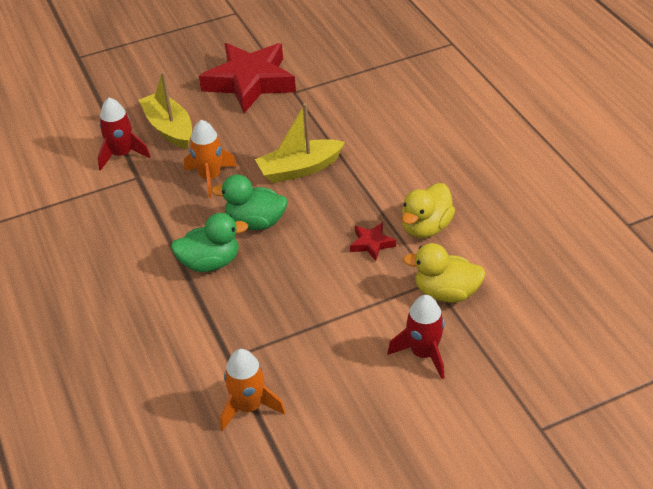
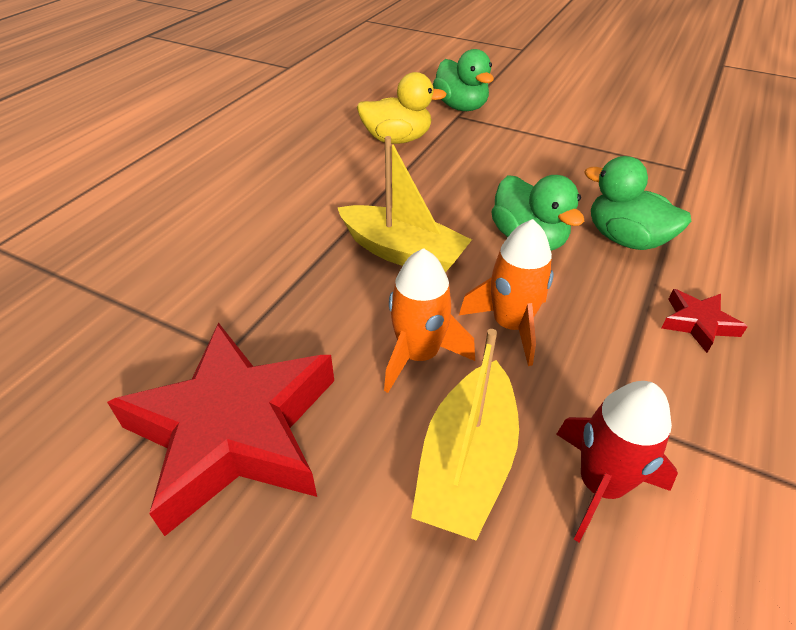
camera: 130 degrees left, 0 degrees up
orange rocket [220,349,285,431] -> orange rocket moved to [384,248,475,393]
red star [350,222,396,261] -> red star moved to [662,289,748,353]
red rocket [387,295,445,379] -> none
yellow duck [403,243,486,303] -> green duck [433,49,494,111]

